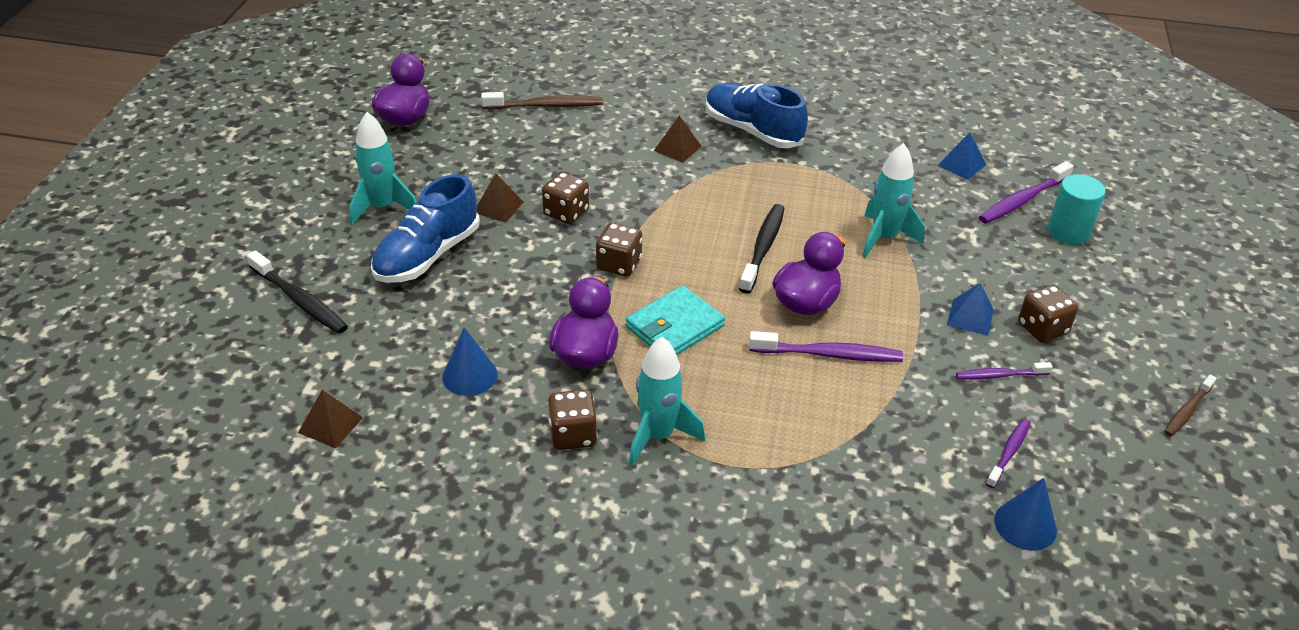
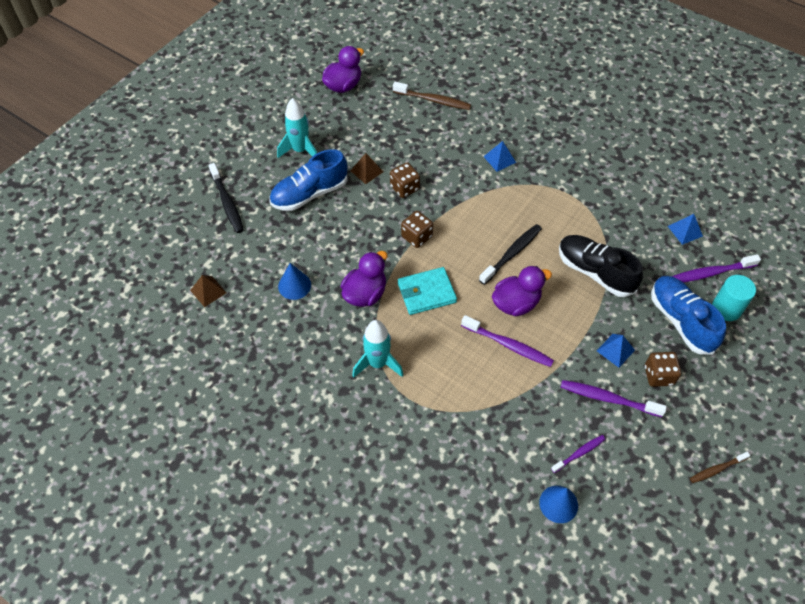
camera: 25 degrees right, 15 degrees up
brown dice [548,389,597,450] -> none
brown pyramid [654,116,702,163] -> blue pyramid [483,141,516,172]
blue shoe [706,83,808,148] -> blue shoe moved to [651,276,726,355]
turquoise rocket [862,143,925,258] -> black shoe [559,235,643,297]
purple toothbrush [956,362,1053,380] -> purple toothbrush [561,380,667,417], size x1.62

